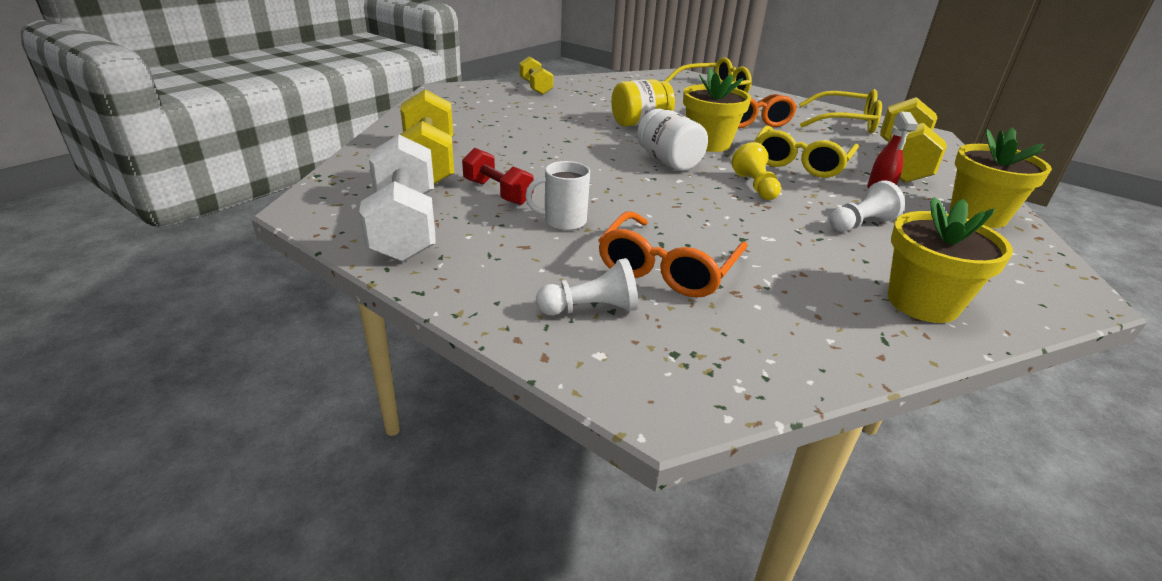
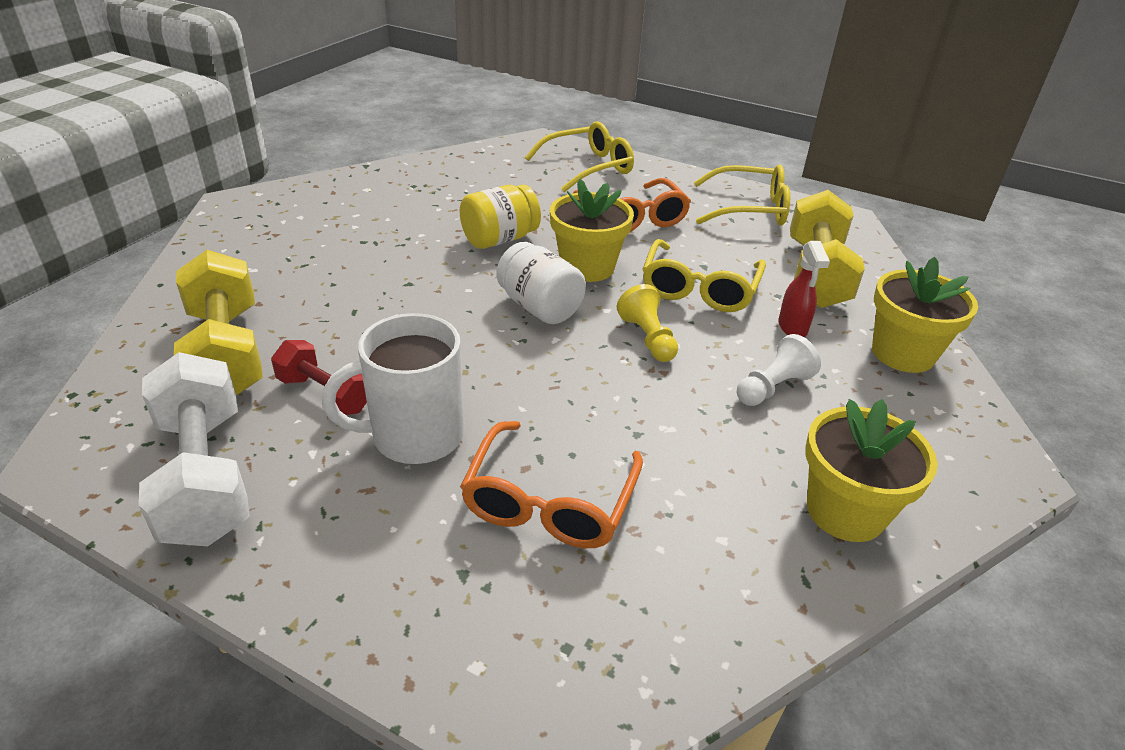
camera: 10 degrees left, 5 degrees up
yellow dumbbell [519,56,554,95] -> none
white mug [525,161,590,231] -> white mug [322,313,464,464], size x1.67
white pawn [536,258,638,316] -> none

